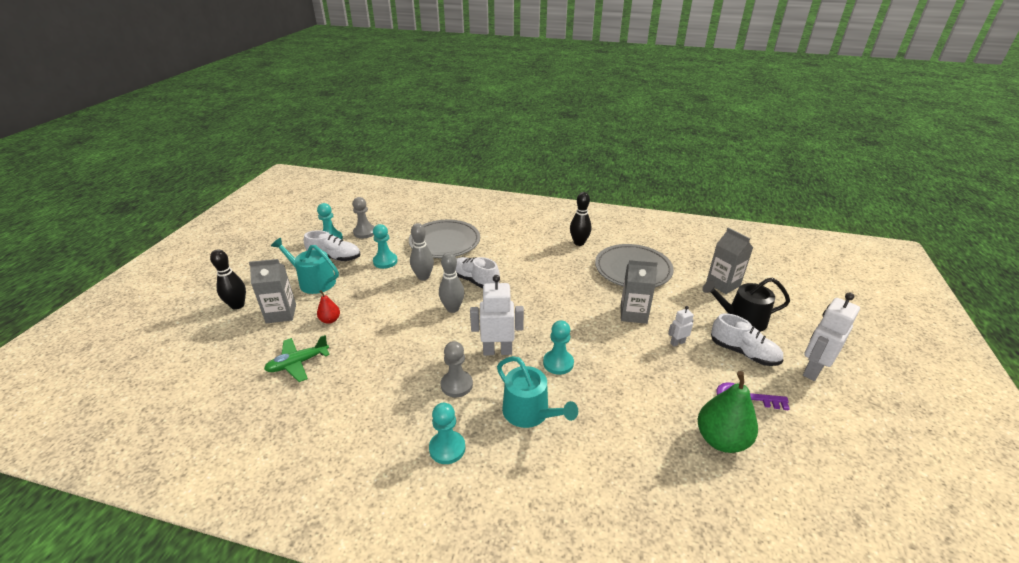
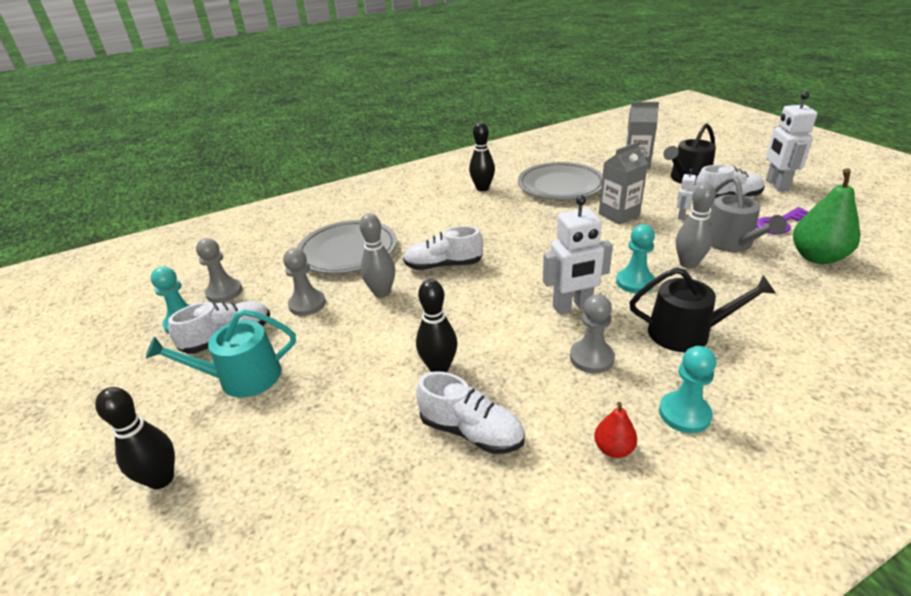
camera: 40 degrees left, 0 degrees up
grey carton [249,259,296,323] -> none
green plane [264,335,330,382] -> none
red pear [317,290,340,324] -> red pear moved to [594,402,637,458]
turquoise pawn [373,224,398,269] -> grey pawn [283,248,326,316]
grey bowling pin [439,252,464,313] -> grey bowling pin moved to [676,183,716,269]
white robot [470,275,524,356] -> white robot turned 150 degrees counterclockwise [543,195,613,314]
turquoise watering can [497,356,578,428] -> black watering can [630,268,776,352]
none -> black bowling pin [416,279,457,372]
none -> white shoe [416,371,525,454]
none -> grey watering can [709,177,787,252]

